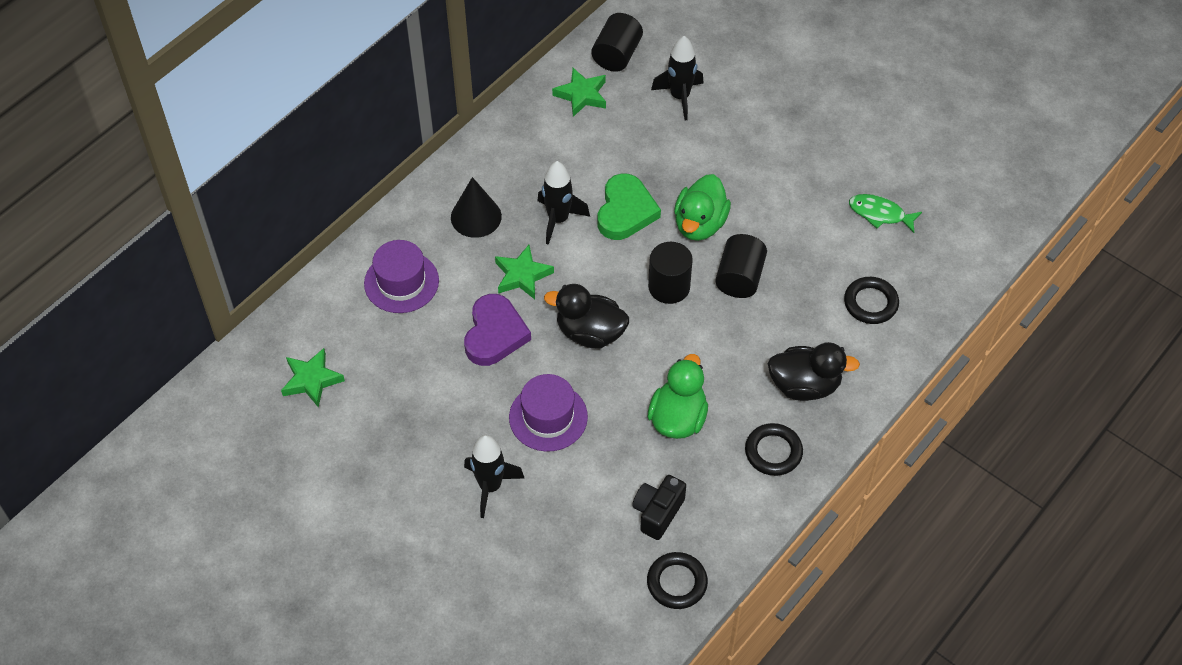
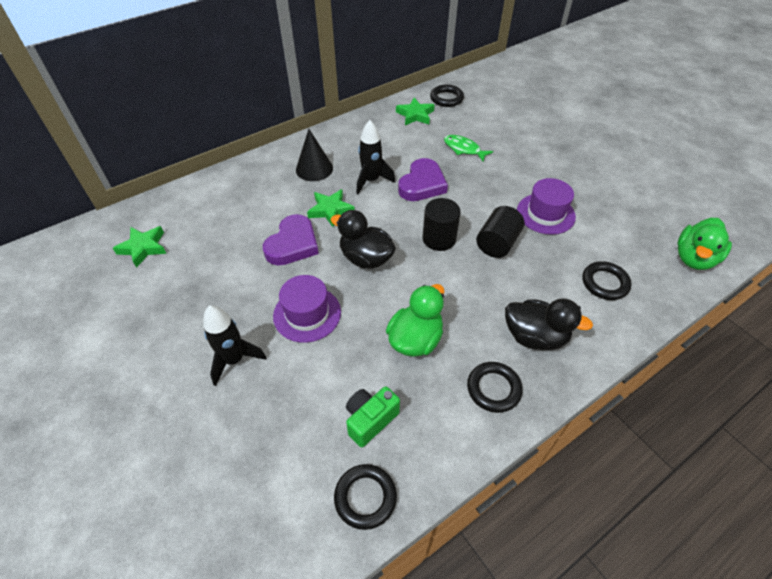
camera: 15 degrees right, 5 degrees down
purple hat [364,240,439,313] -> purple hat moved to [517,178,576,235]
black cylinder [591,13,643,72] -> black ring [430,84,464,107]
green heart [598,173,661,240] -> purple heart [398,158,448,201]
black camera [632,475,686,540] -> green camera [346,386,400,447]
black rocket [651,36,704,121] -> none
green duck [674,174,731,241] -> green duck moved to [678,218,732,270]
green fish [849,194,922,233] -> green fish moved to [444,135,493,161]

